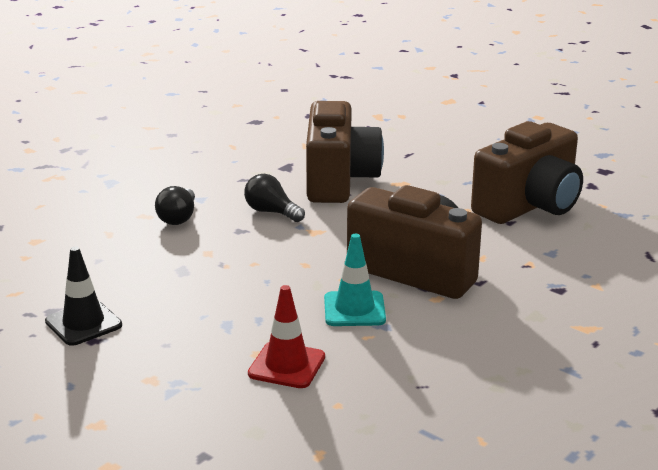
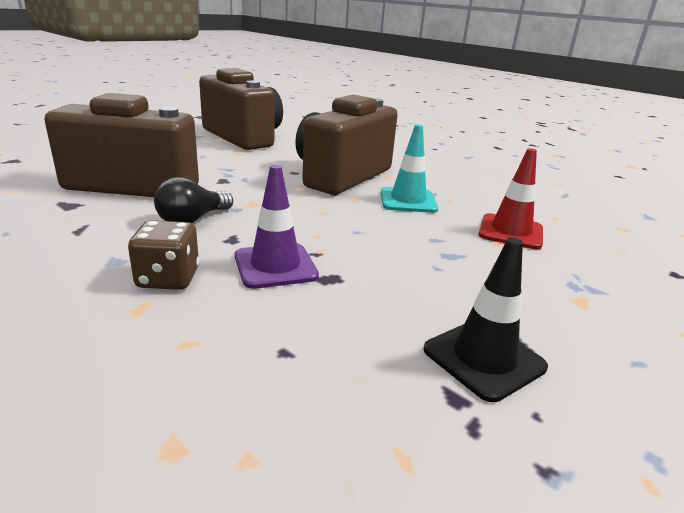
camera: 90 degrees left, 0 degrees up
black light bulb [155,186,195,225] -> brown dice [128,220,199,290]
none -> purple traffic cone [235,165,319,289]

